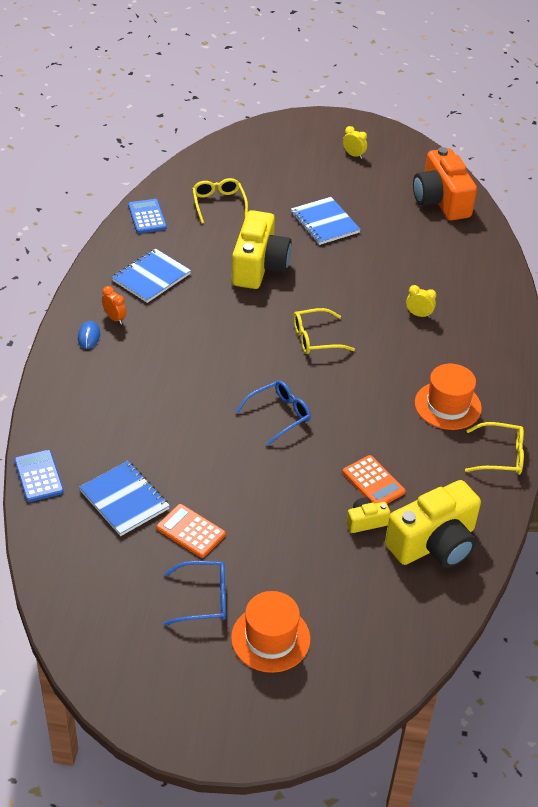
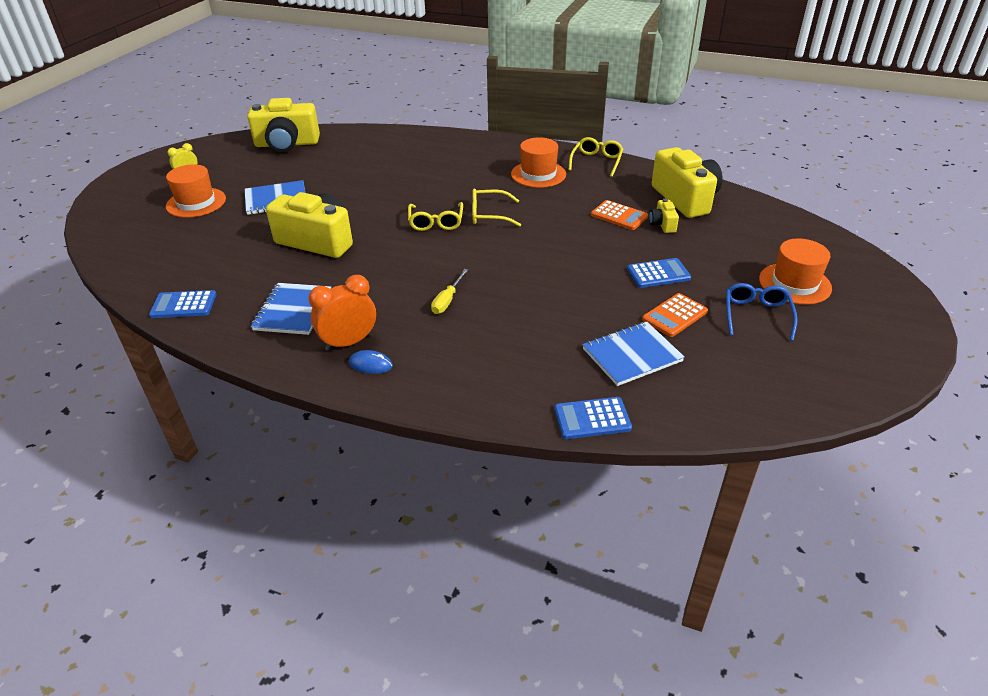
camera: 75 degrees left, 5 degrees down
orange clock [102,286,126,324] -> orange clock [308,275,376,351], size x1.76
blue notebook [112,249,191,303] -> blue notebook turned 45 degrees clockwise [251,283,332,335]
yellow glasses [192,178,248,223] -> yellow glasses moved to [472,189,521,227]
blue glasses [235,380,311,446] -> none
orange calculator [343,455,406,504] -> orange calculator turned 60 degrees clockwise [591,200,648,230]
yellow clock [406,285,436,318] -> none
orange camera [413,147,477,221] -> yellow camera [247,98,320,152]
none -> orange hat [166,164,226,218]
none -> yellow screwdriver [431,269,468,314]
none -> blue calculator [627,258,691,288]

